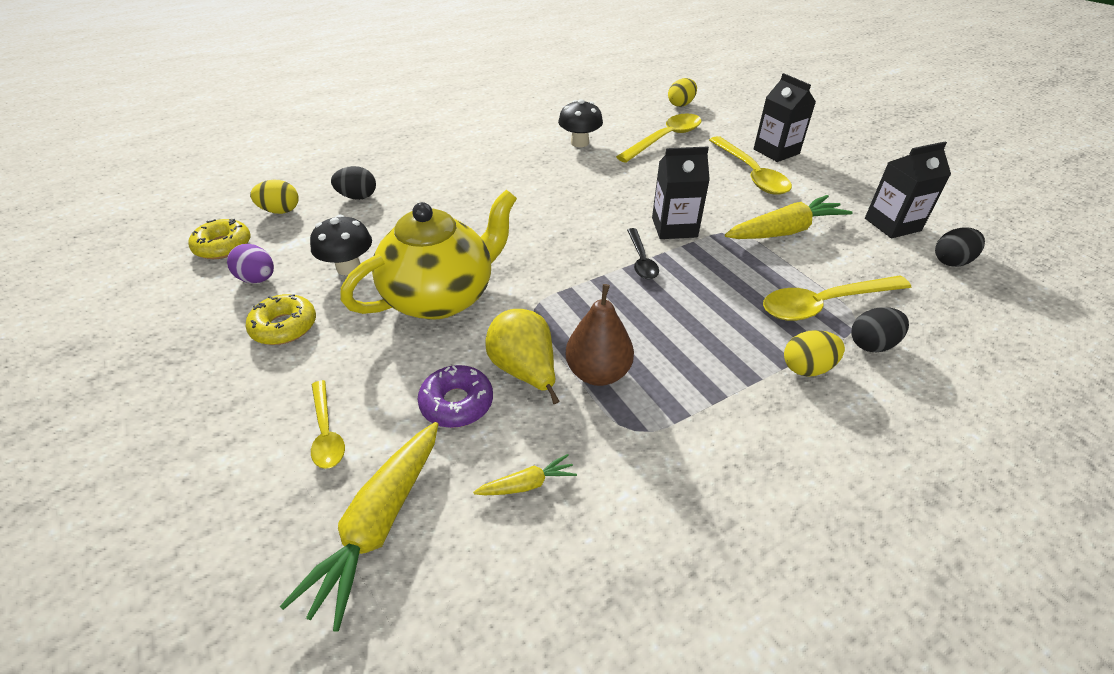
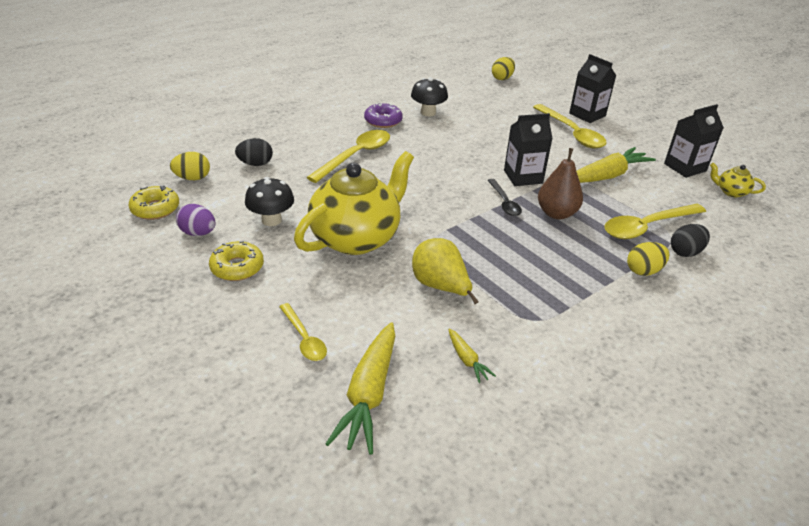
camera: 10 degrees left, 5 degrees down
purple donut [418,365,493,428] -> purple donut moved to [364,103,402,128]
yellow carrot [473,454,577,495] -> yellow carrot turned 90 degrees clockwise [448,328,496,383]
brown pear [566,284,634,386] -> brown pear moved to [538,148,583,219]
yellow spoon [616,113,701,163] -> yellow spoon moved to [307,130,390,183]
black egg [935,227,985,267] -> yellow teapot [710,163,766,197]

